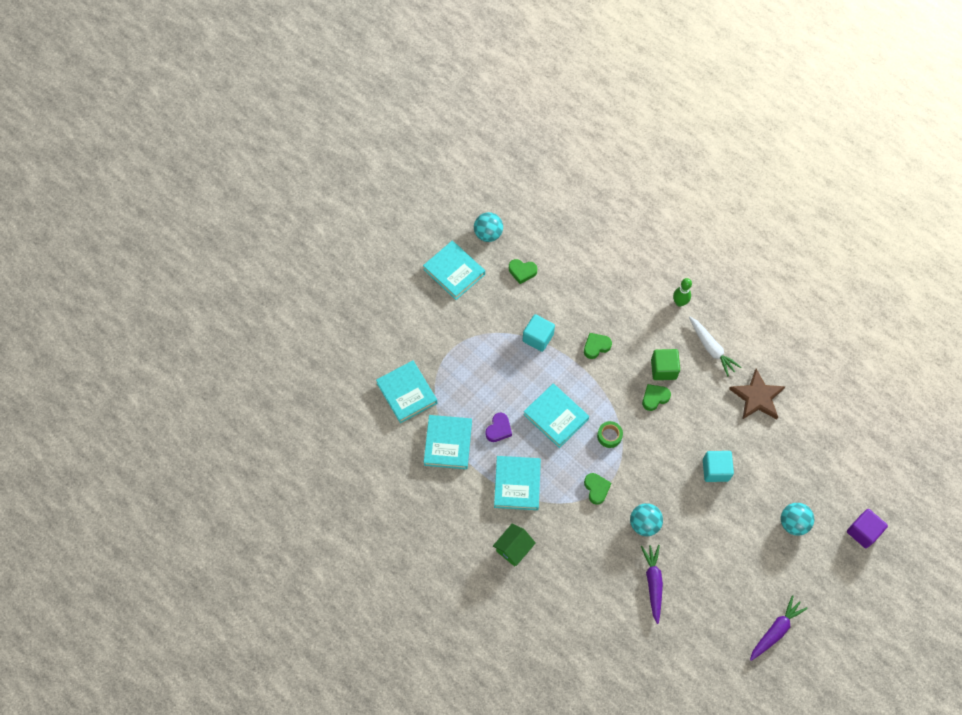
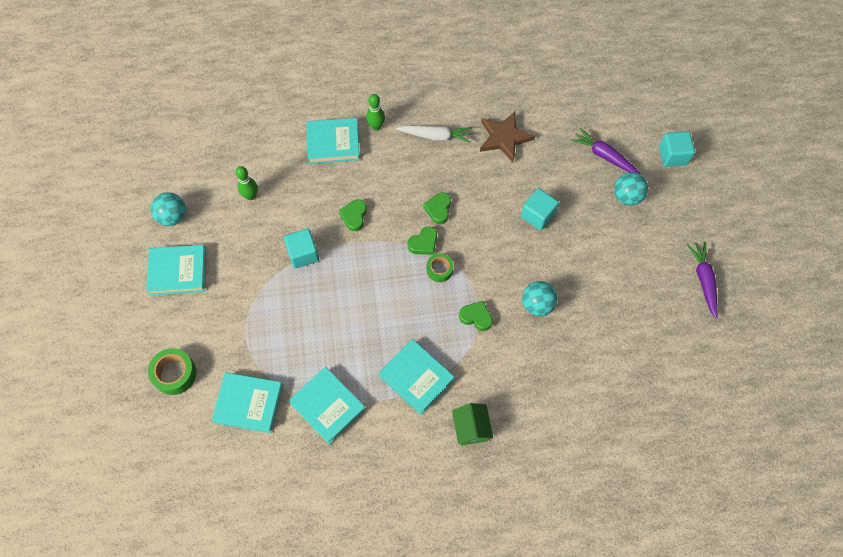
camera: 50 degrees left, 0 degrees up
purple heart [485,413,512,442] -> none
green heart [509,259,537,284] -> green heart moved to [407,227,437,255]
turquoise book [523,384,589,448] -> turquoise book moved to [306,118,360,164]
purple carrot [641,545,663,624] -> purple carrot moved to [571,128,640,174]
green cube [651,349,680,380] -> none
purple cube [847,509,888,548] -> turquoise cube [659,131,695,167]
none -> green tape [148,348,196,395]
none -> green bowling pin [236,166,258,200]

